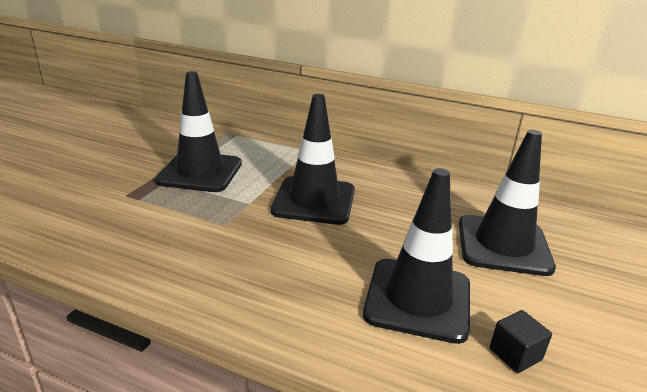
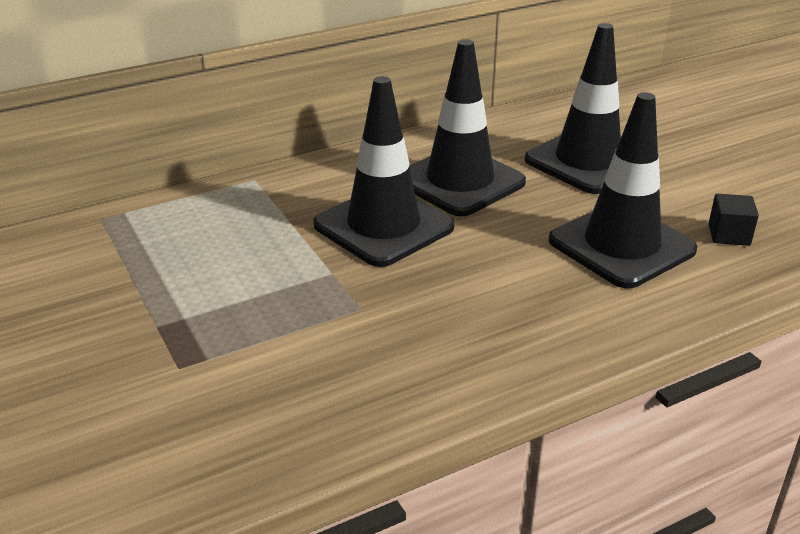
camera: 50 degrees left, 5 degrees up
black traffic cone [155,71,242,192] -> black traffic cone moved to [409,39,526,216]

